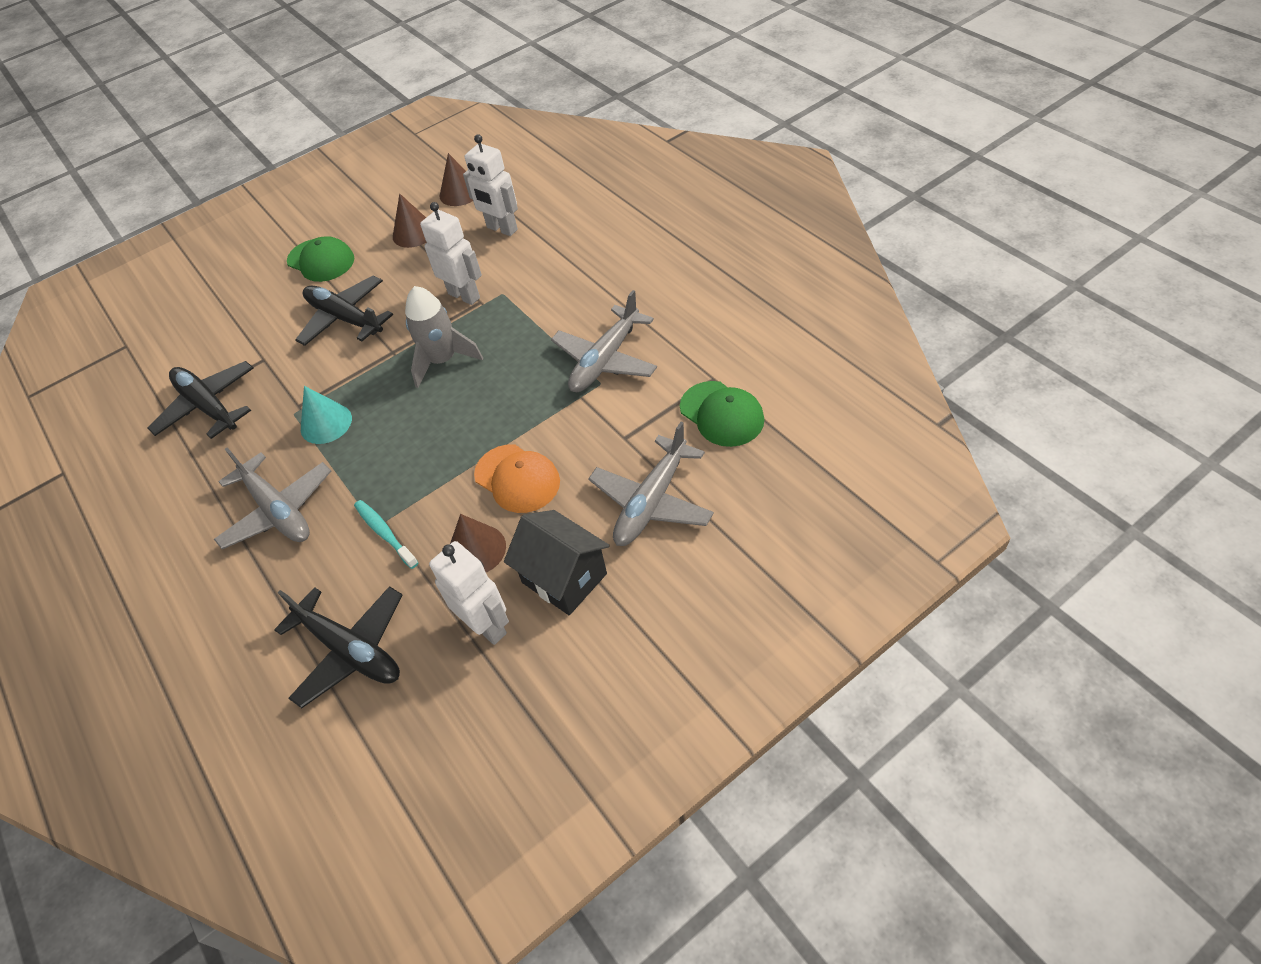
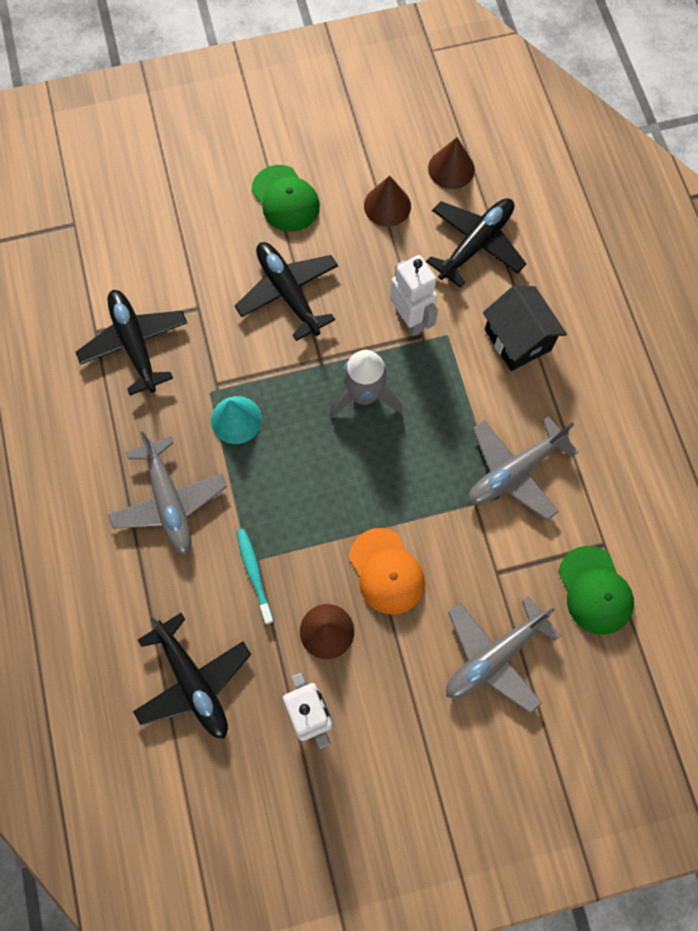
camera: 15 degrees right, 20 degrees up
white robot [463,134,518,236] -> black plane [426,198,526,288]
black house [504,510,610,615] -> black house moved to [483,285,567,371]

